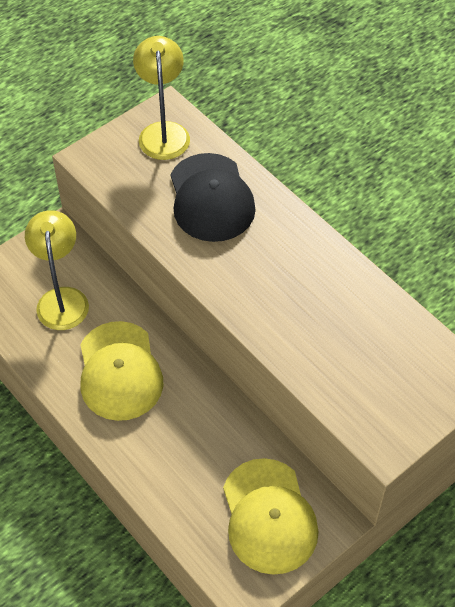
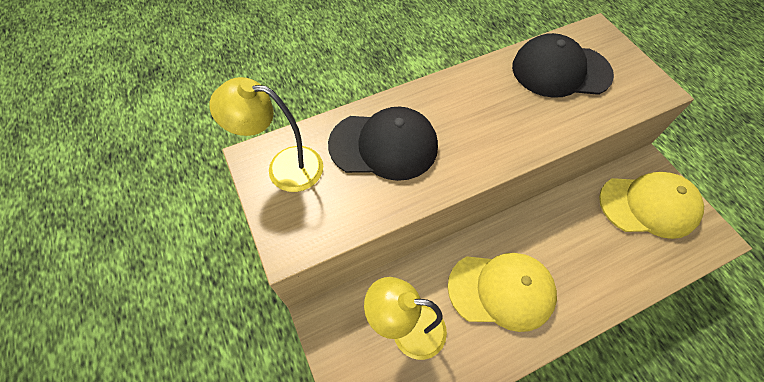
camera: 75 degrees left, 5 degrees up
none -> black cap [512,33,614,98]

